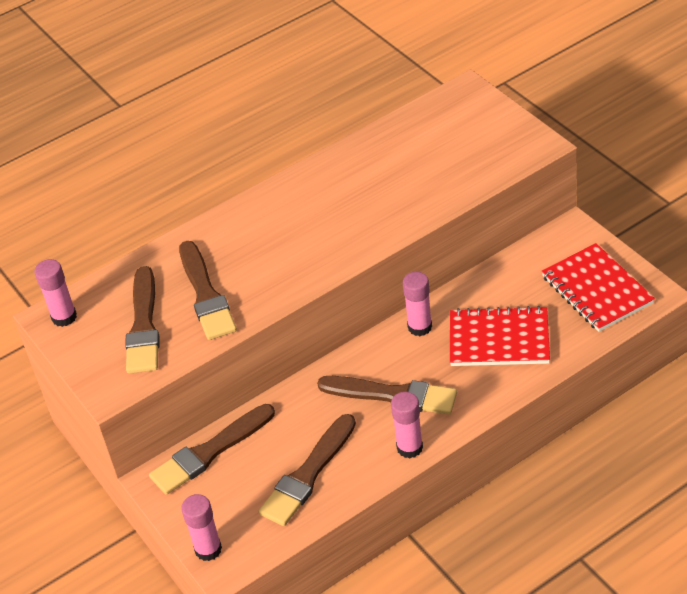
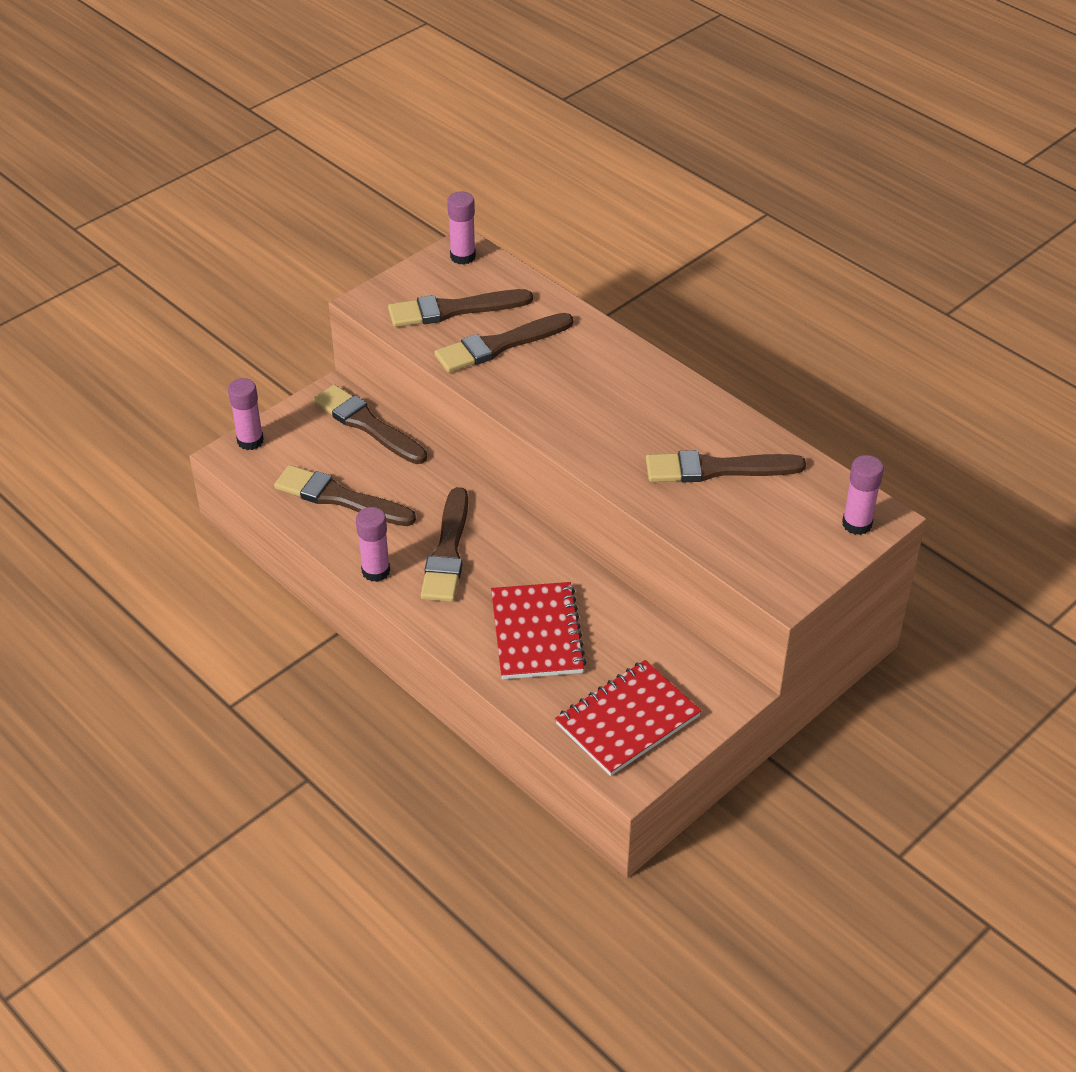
camera: 75 degrees right, 0 degrees up
pink glue stick [403,272,432,336] -> pink glue stick moved to [842,455,884,535]
none -> brown brush [646,450,806,482]

